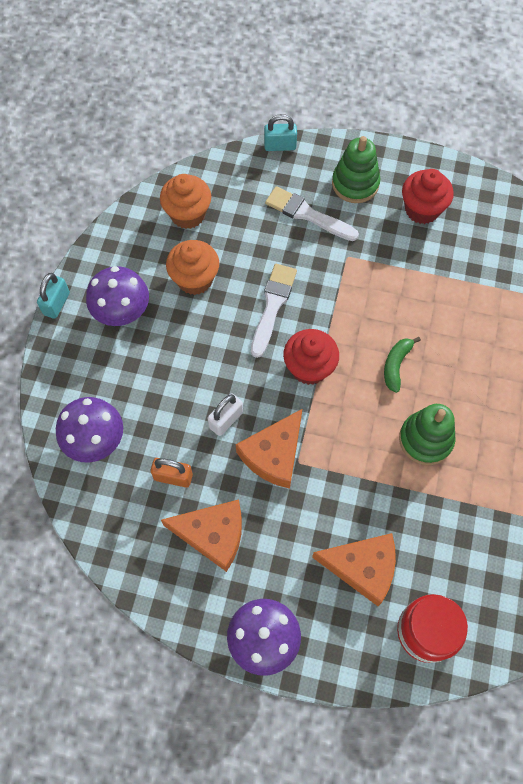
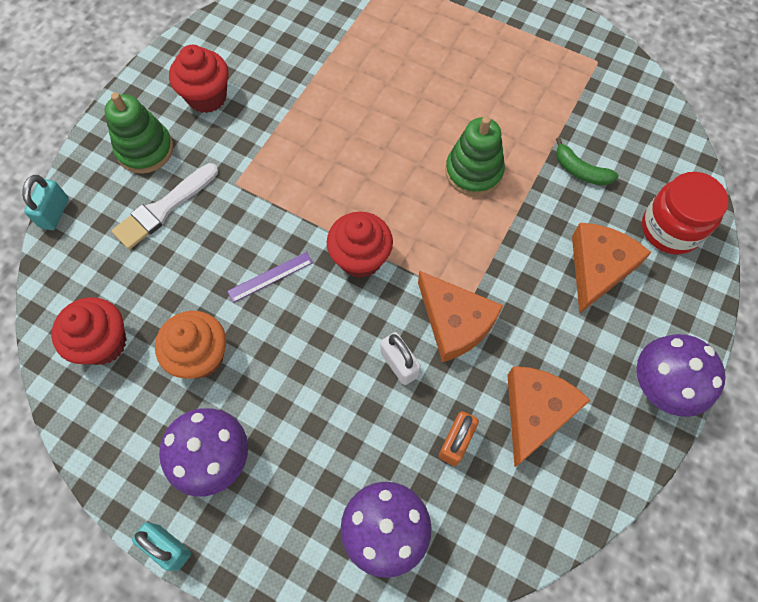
camera: 75 degrees left, 0 degrees up
orange cupcake [160,174,211,229] -> red cupcake [51,297,127,365]
white brush [251,264,297,358] -> purple ruler [227,252,313,303]
green banana [384,337,421,393] -> green banana moved to [556,137,619,185]

